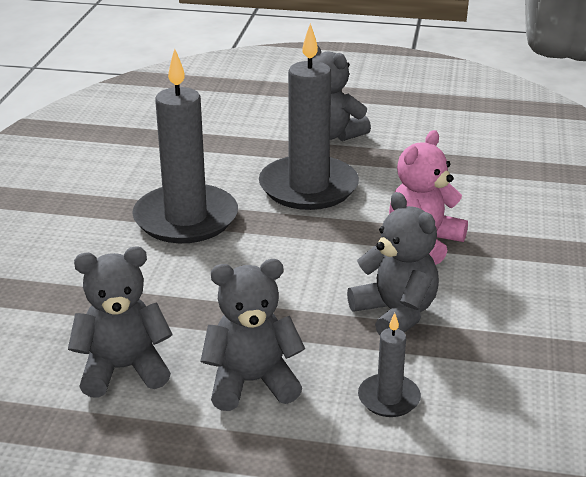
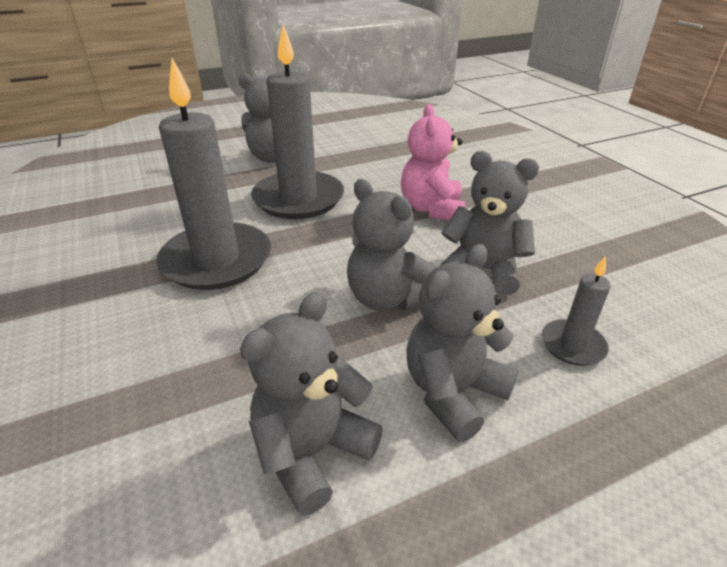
camera: 35 degrees left, 5 degrees up
none -> grey teddy bear [347,179,436,311]

